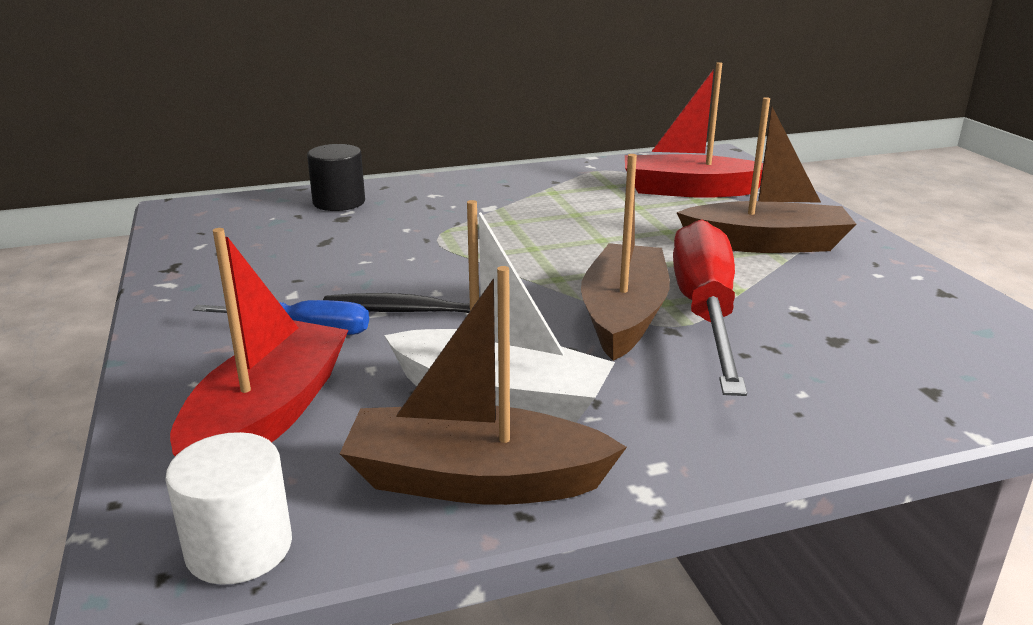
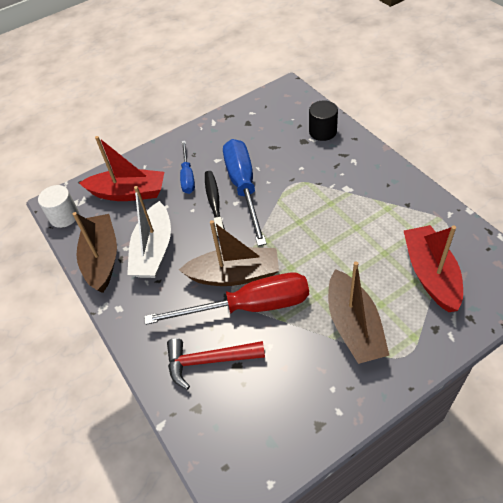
camera: 80 degrees right, 25 degrees up
none -> red hammer [167,338,265,390]
none -> blue screwdriver [223,139,267,246]

